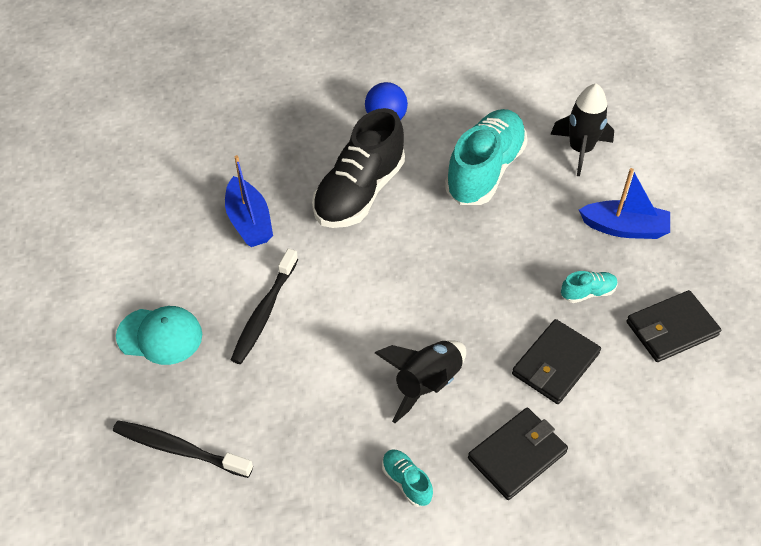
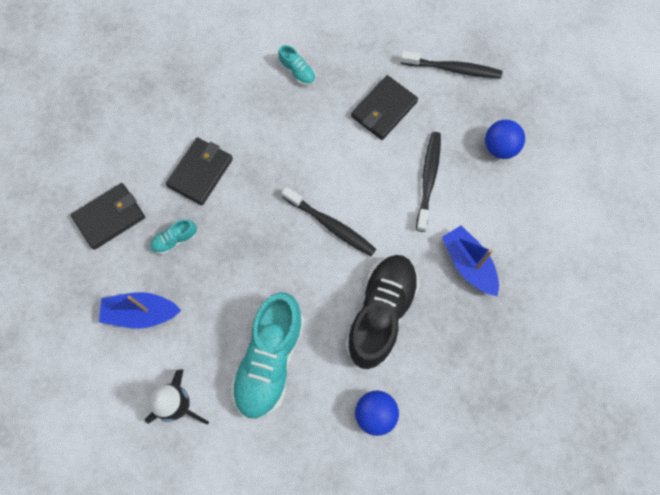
camera: 170 degrees right, 20 degrees up
turquoise cap [116,306,202,365] -> blue ball [485,120,525,159]
black rocket [375,340,466,423] -> none
black wallet [468,408,568,500] -> black wallet moved to [351,75,418,140]
none -> black toothbrush [282,187,376,256]

